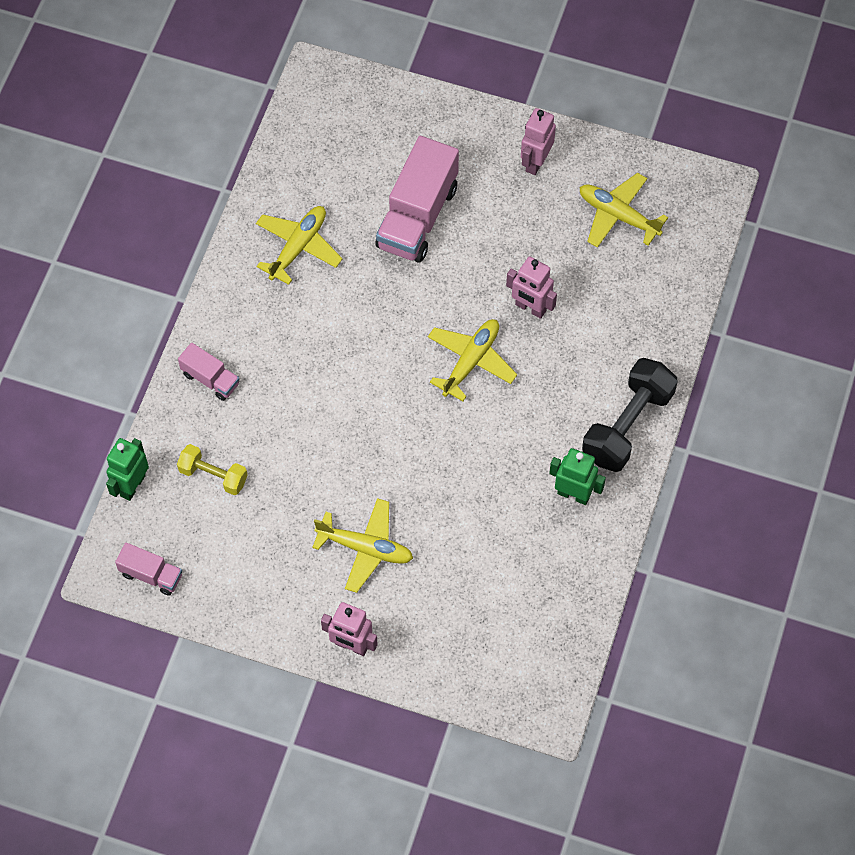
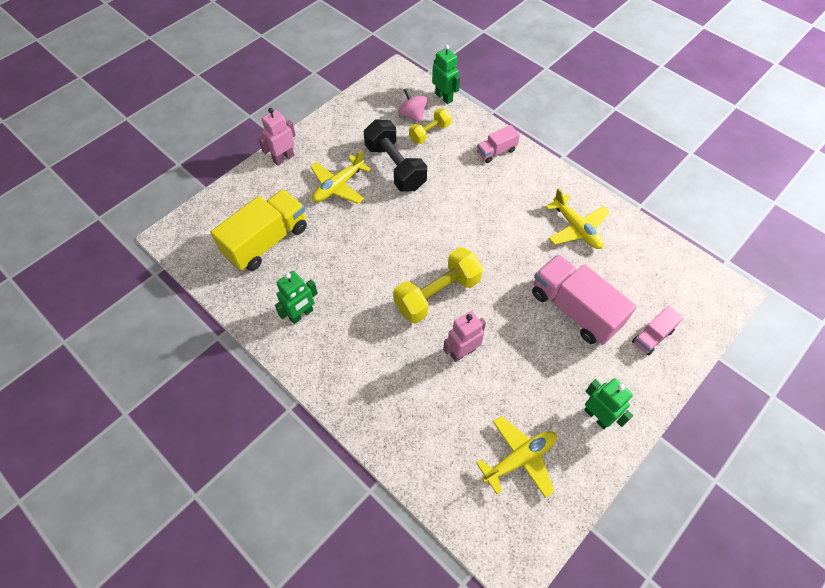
camera: 115 degrees right, 5 degrees down
pink truck [115,542,182,596] -> pink truck moved to [632,306,684,356]
yellow plane [428,319,517,401] -> yellow dumbbell [393,247,483,323]
pink robot [521,108,556,175] -> green robot [584,378,633,429]
black dumbbell [582,358,678,472] -> black dumbbell moved to [364,119,427,192]
none -> yellow truck [210,189,307,271]
none -> pink spinning top [398,88,427,123]

